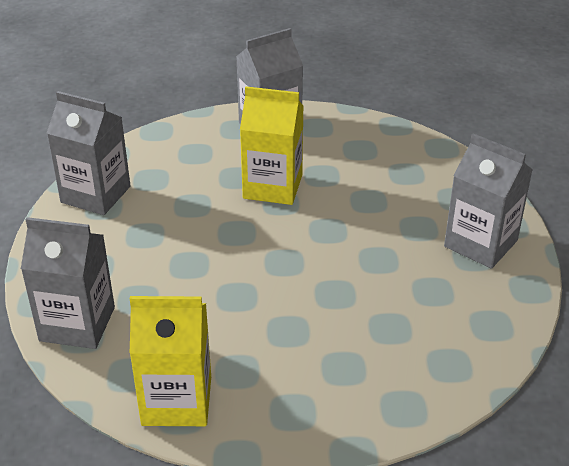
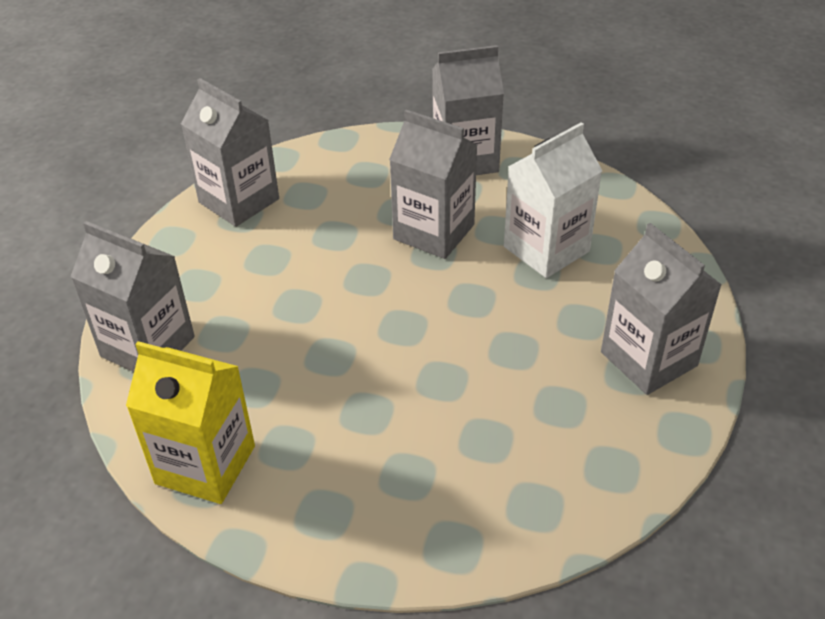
camera: 20 degrees right, 5 degrees up
yellow carton [240,86,304,205] -> grey carton [389,110,477,259]
none -> white carton [504,122,602,278]

